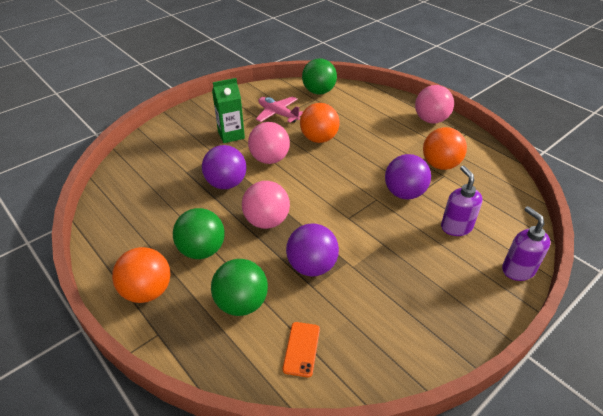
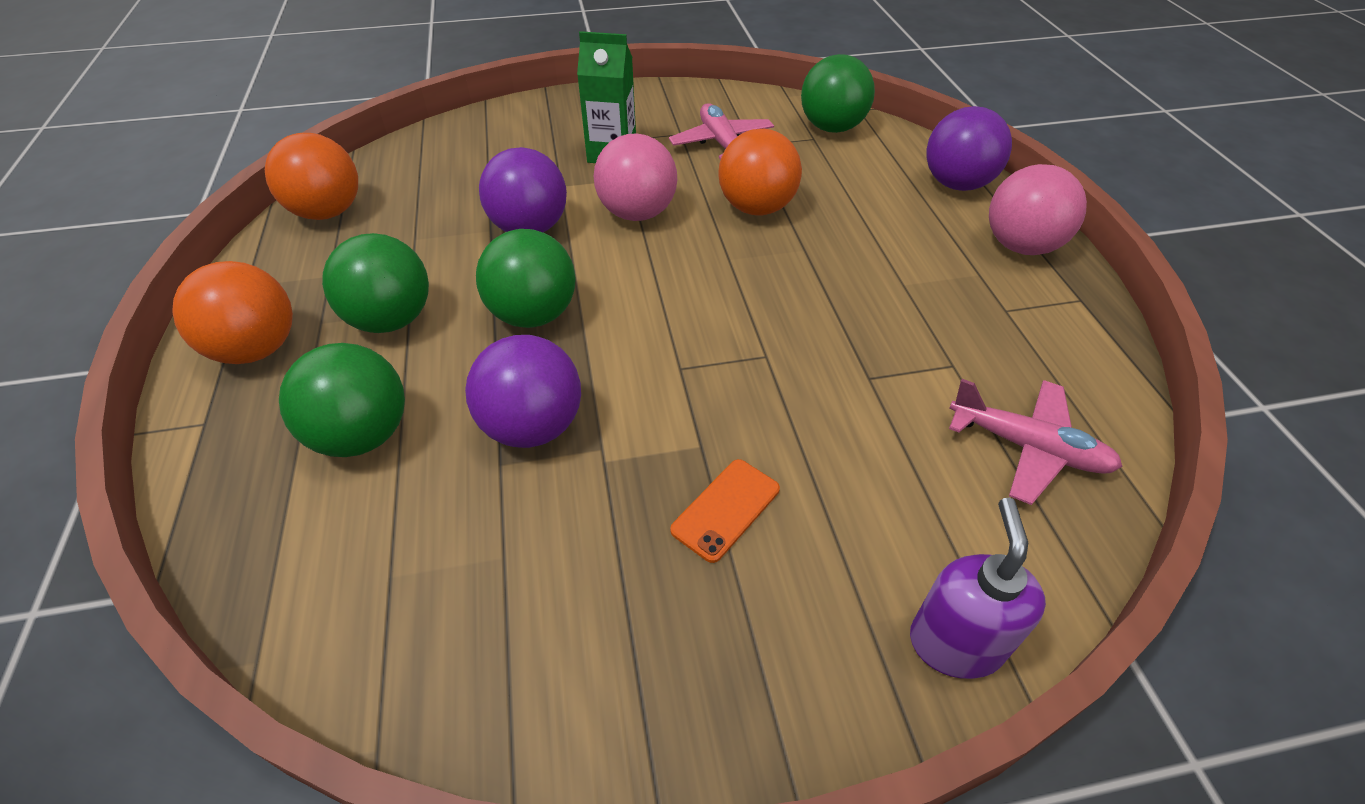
camera: 30 degrees right, 5 degrees up
pink ball [242,181,290,229] -> green ball [476,229,576,328]
orange phone [283,322,320,378] -> orange phone moved to [670,459,780,563]
purple ball [385,154,431,199] -> purple ball moved to [927,106,1012,191]
orange ball [423,127,467,170] -> orange ball moved to [265,133,358,220]
purple soap dispenser [441,165,483,236] -> none
none -> pink plane [949,379,1122,505]

